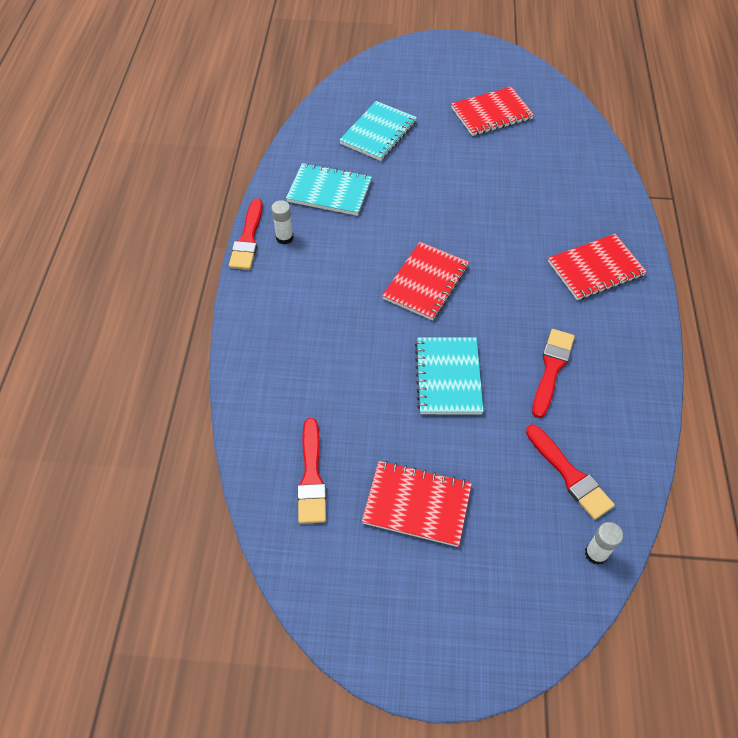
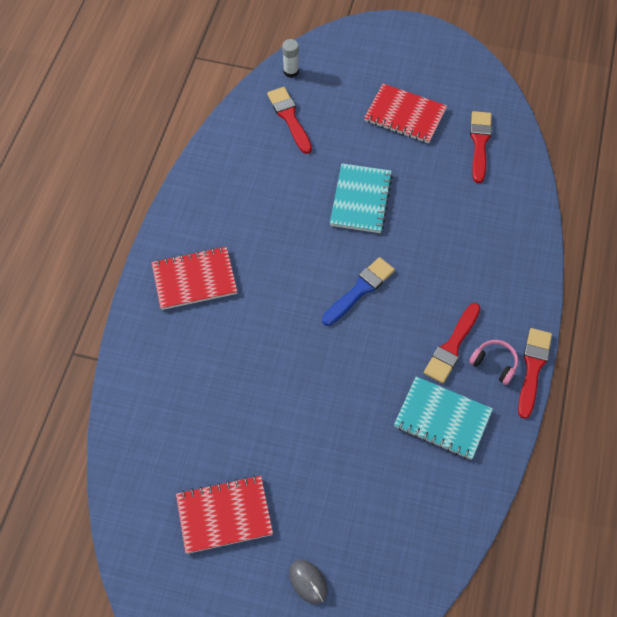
camera: 170 degrees left, 5 degrees up
white glue stick [271,200,293,244] -> pink headphones [469,340,518,385]
turquoise notebook [339,101,417,161] -> none
red notebook [382,242,469,321] -> blue brush [322,257,395,326]
red brush [532,329,575,418] -> red brush moved to [424,303,480,384]
none -> grey mouse [289,560,328,604]

